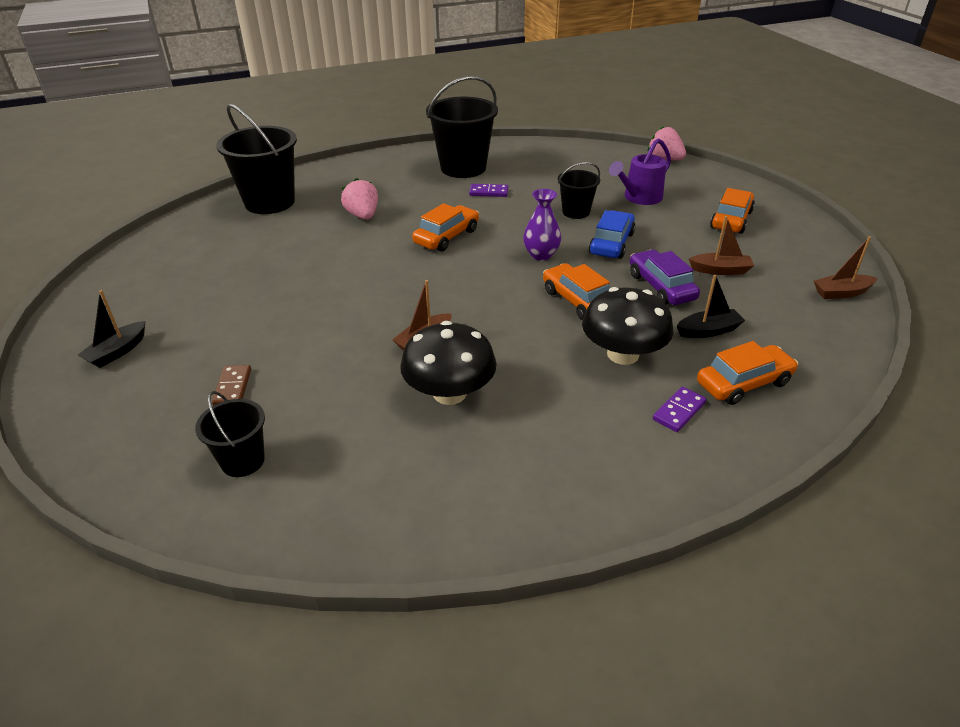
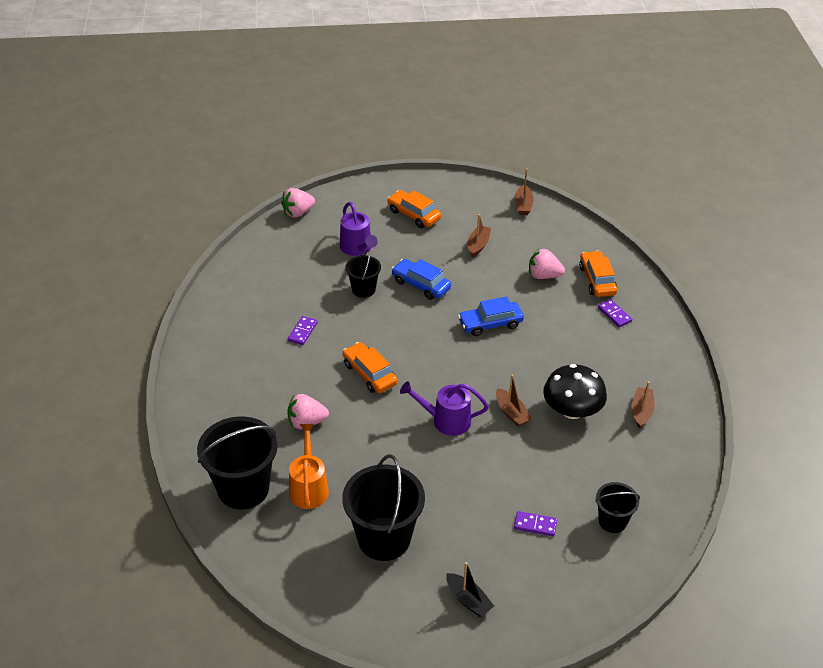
camera: 75 degrees left, 5 degrees up
brown domino [212,365,251,405] -> purple domino [514,511,557,537]
black bucket [426,76,498,178] -> black bucket moved to [342,454,425,561]
purple vase [523,189,561,261] -> none
orange car [543,263,610,320] -> blue car [458,296,524,336]
black mushroom [582,287,673,365] -> none
purple car [630,250,700,305] -> none
black boat [677,275,745,338] -> pink strawberry [529,249,565,279]
none -> orange watering can [289,424,329,509]
none -> purple watering can [400,381,489,436]
none -> brown boat [631,381,655,429]

